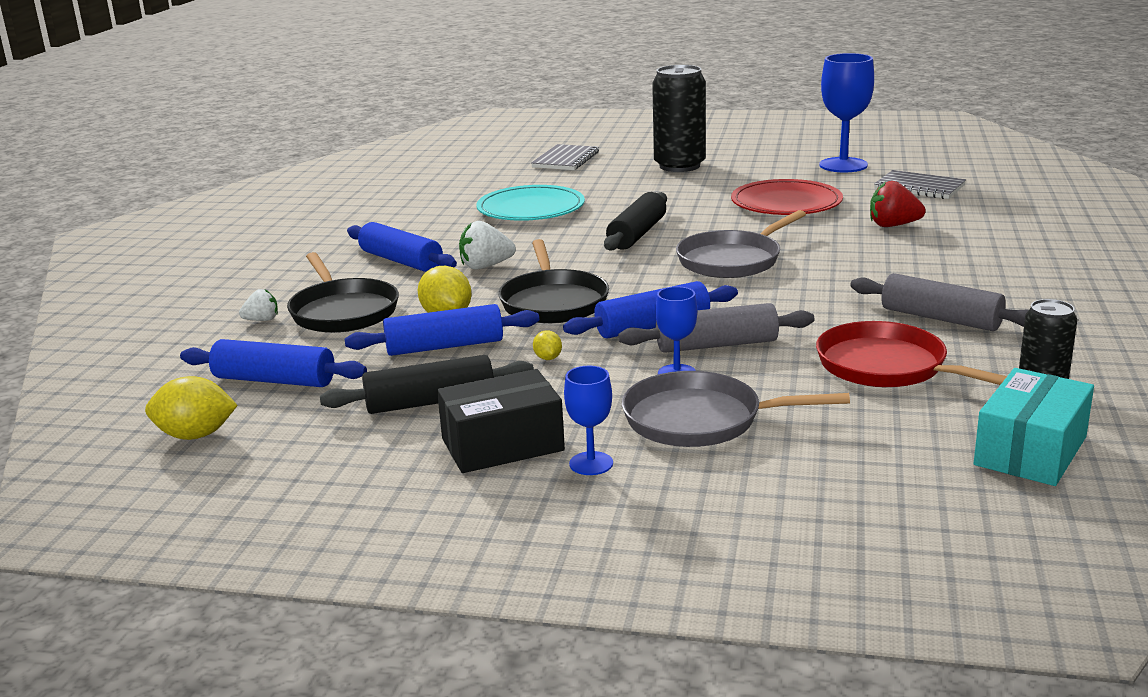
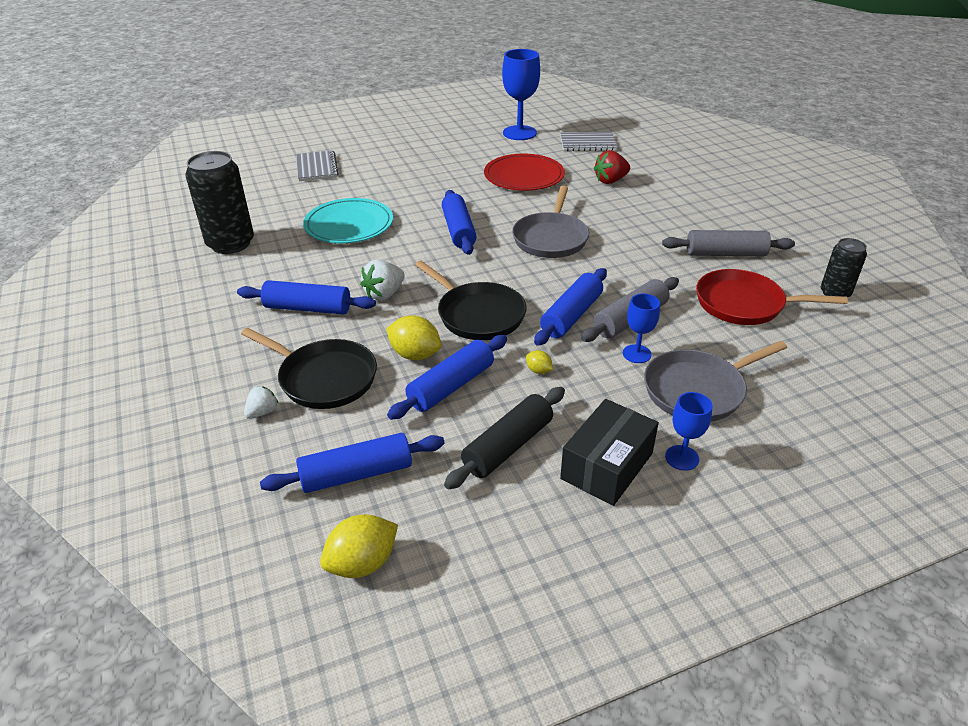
camera: 35 degrees left, 15 degrees up
black rolling pin [604,192,667,251] -> blue rolling pin [442,190,477,255]
black can [652,65,706,172] -> black can moved to [185,151,254,254]
turquoise box [974,368,1094,486] -> none

